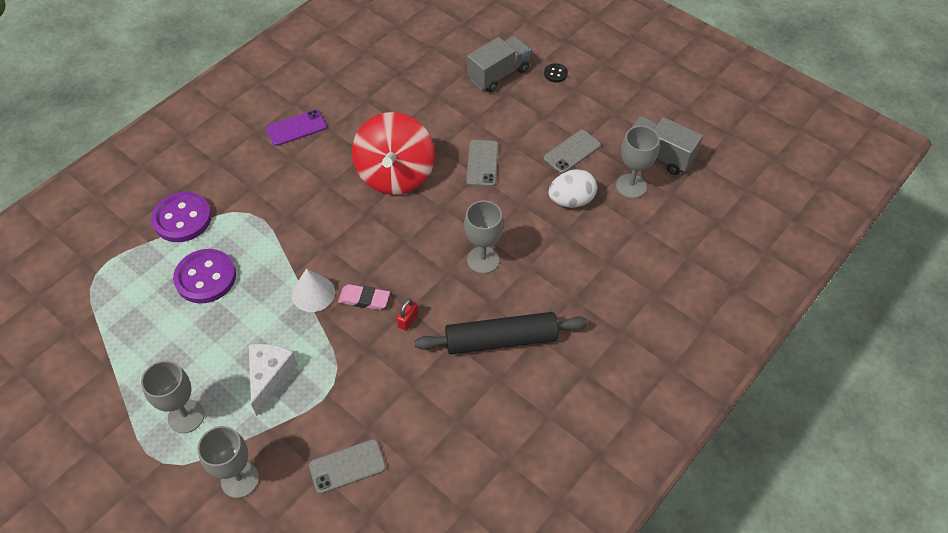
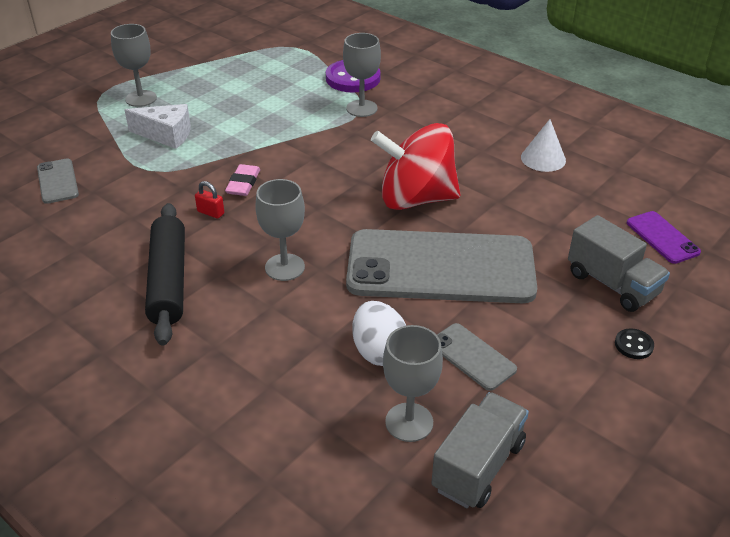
camera: 90 degrees right, 15 degrees down
purple button [173,249,236,303] -> none
grey goblet [198,426,259,498] -> grey goblet moved to [343,33,381,117]
purple phone [266,110,327,146] -> purple phone moved to [627,211,701,264]
white cone [292,269,335,312] -> white cone moved to [521,119,566,172]
grey phone [466,140,498,187] -> grey phone [346,229,537,303], size x2.39

